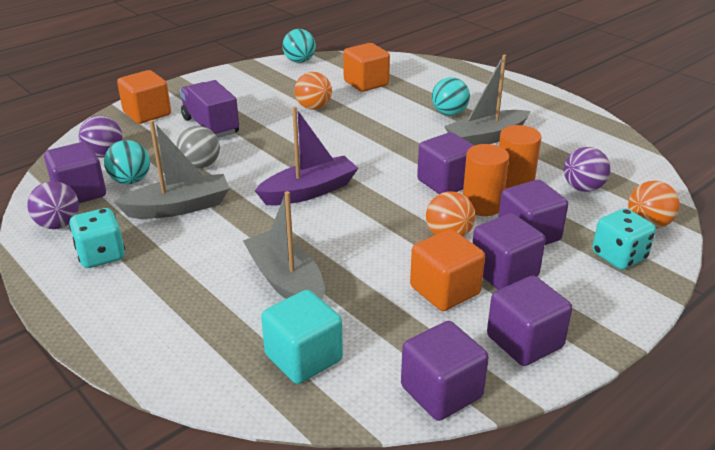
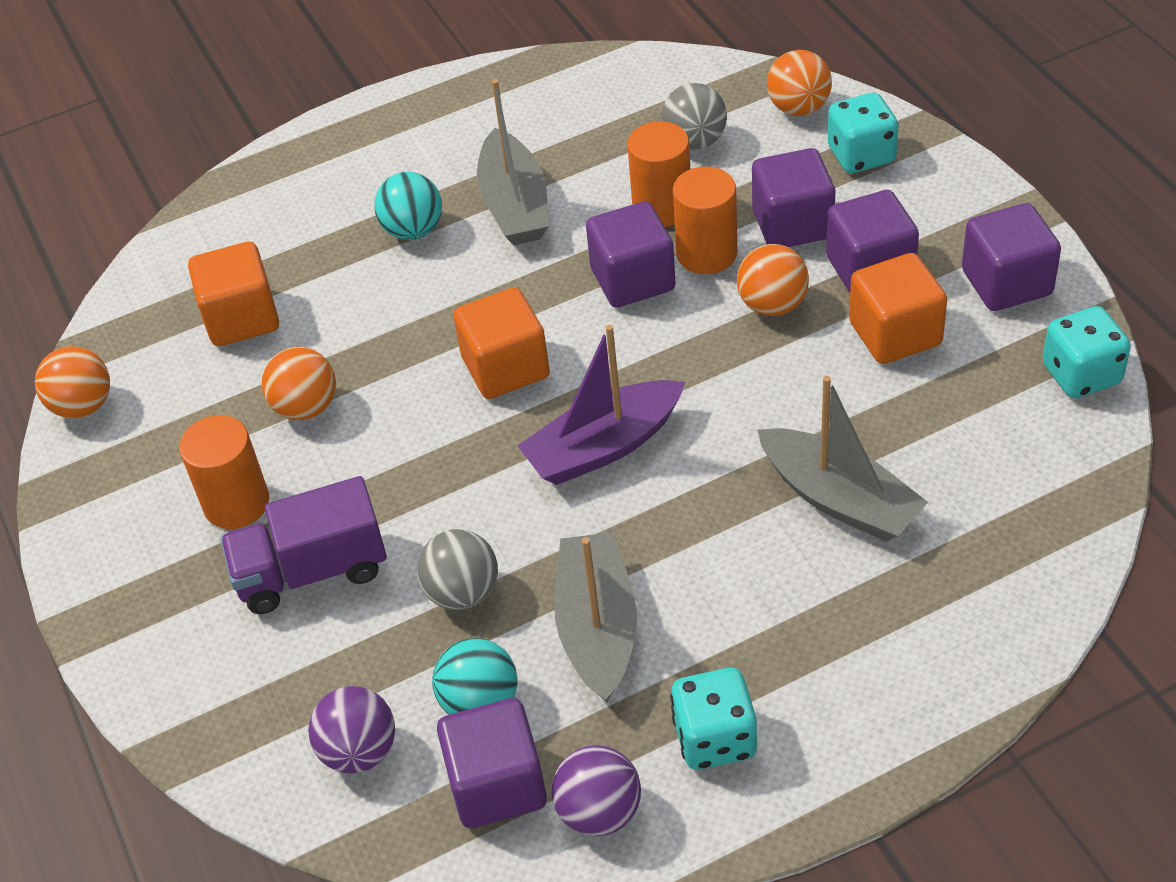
camera: 70 degrees left, 15 degrees up
orange cube [117,70,171,124] -> orange cube moved to [453,287,550,399]
grey boat [243,191,325,300] -> grey boat turned 120 degrees counterclockwise [757,376,928,541]
purple boat [255,106,358,205] -> purple boat turned 105 degrees counterclockwise [518,325,685,485]
turquoise cube [261,290,343,384] -> none
turquoise ball [282,29,316,63] -> orange ball [35,346,110,419]
purple cube [401,321,489,421] -> turquoise dice [1042,306,1131,398]
purple ball [564,147,611,192] -> grey ball [661,83,727,150]
none -> orange cylinder [179,415,269,529]

